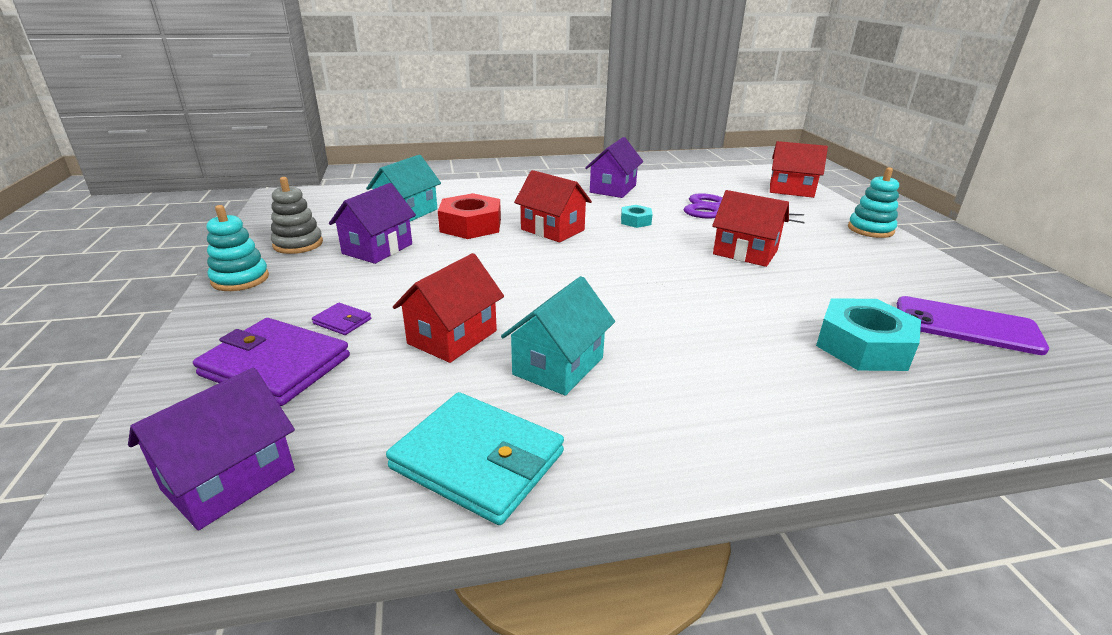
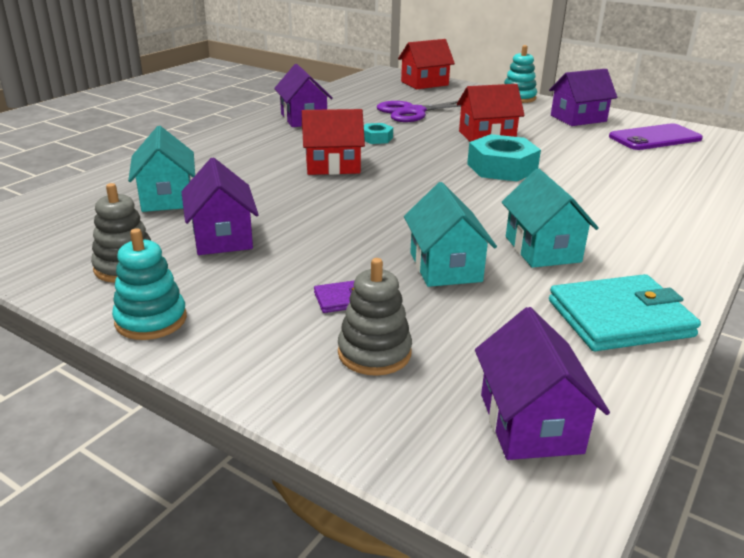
camera: 45 degrees left, 0 degrees up
purple wallet [193,318,350,406] -> grey stacking toy [338,258,412,376]
red house [393,253,504,363] -> turquoise house [404,182,497,287]
red nut [438,193,501,239] -> none
turquoise nut [816,298,921,371] -> turquoise nut moved to [467,134,541,181]
none -> purple house [549,69,617,126]

